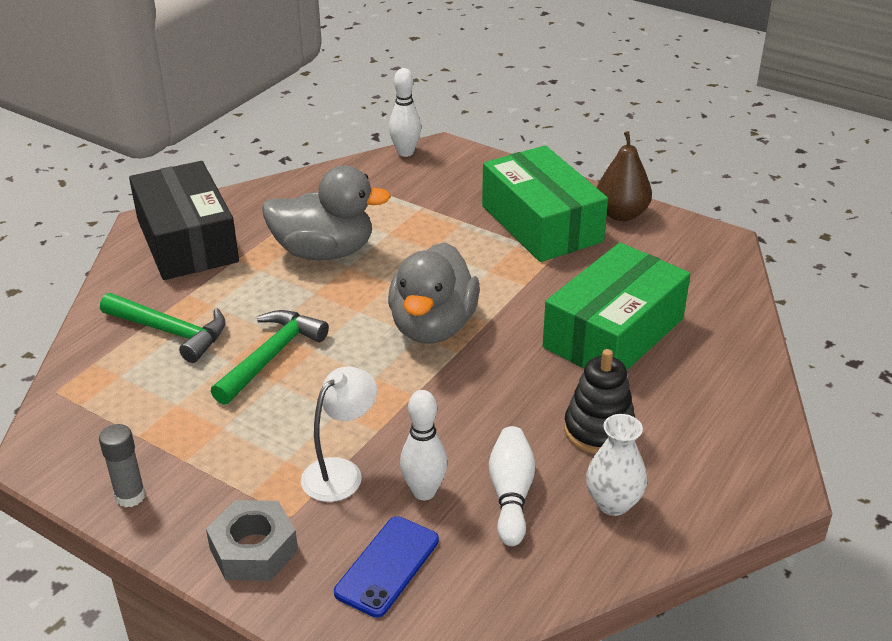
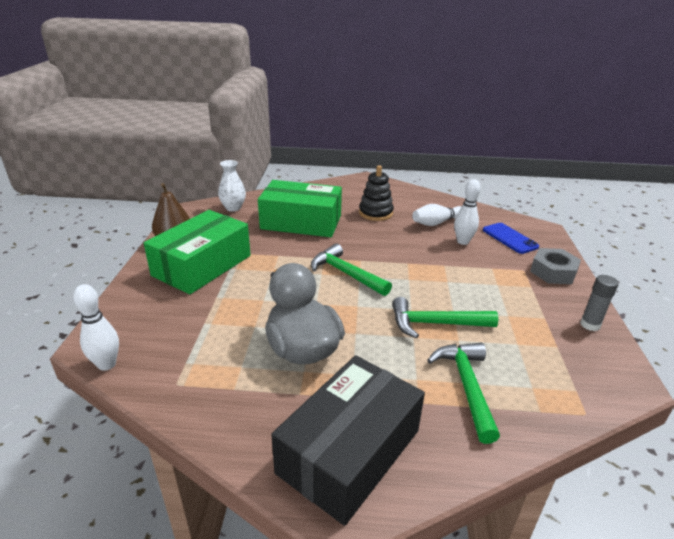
camera: 120 degrees left, 5 degrees down
white lamp [301,366,377,502] -> none
blue phone [334,516,439,618] -> blue phone turned 60 degrees clockwise [483,223,539,254]
grey duck [388,242,480,343] -> green hammer [311,244,392,296]
white vase [586,414,647,516] -> white vase moved to [218,160,246,211]

